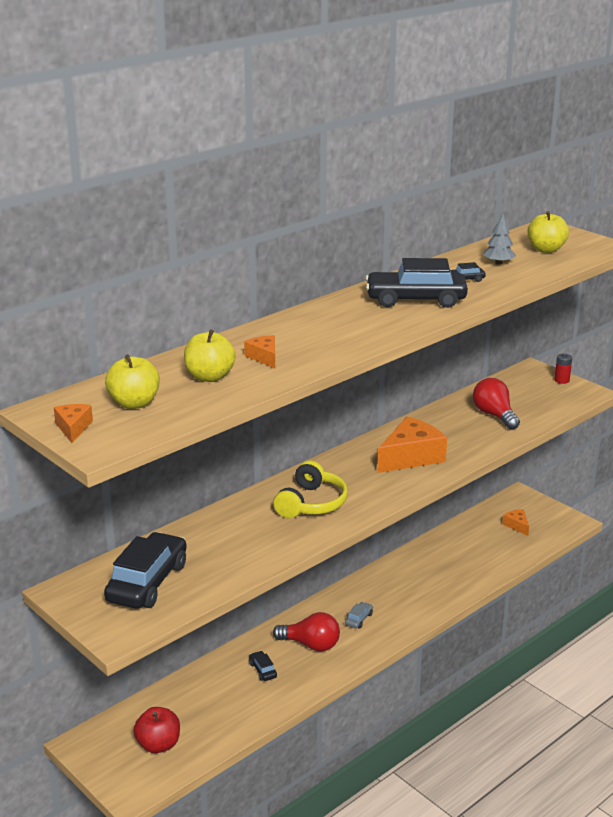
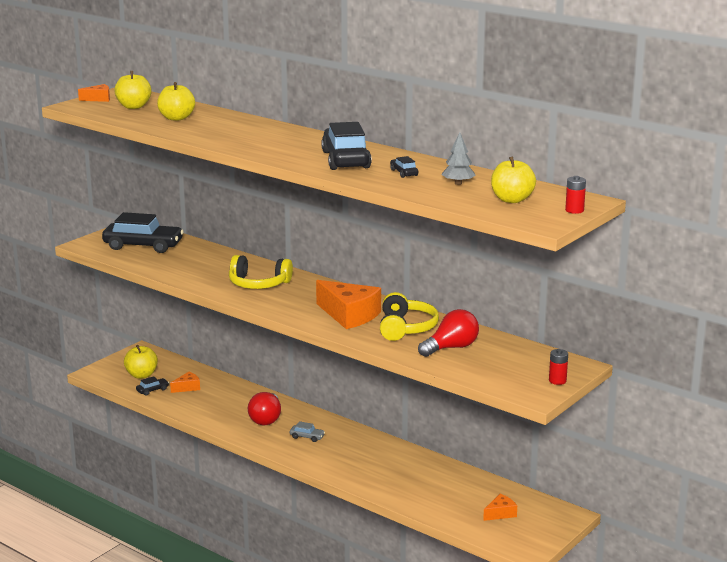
camera: 80 degrees right, 5 degrees down
red apple [134,707,180,753] -> yellow apple [124,345,158,379]
orange cheese [244,335,275,368] -> orange cheese moved to [170,372,200,393]
black car [249,651,277,681] -> black car moved to [136,376,169,396]
none -> yellow headphones [380,292,439,341]
none -> red battery [565,176,586,214]

